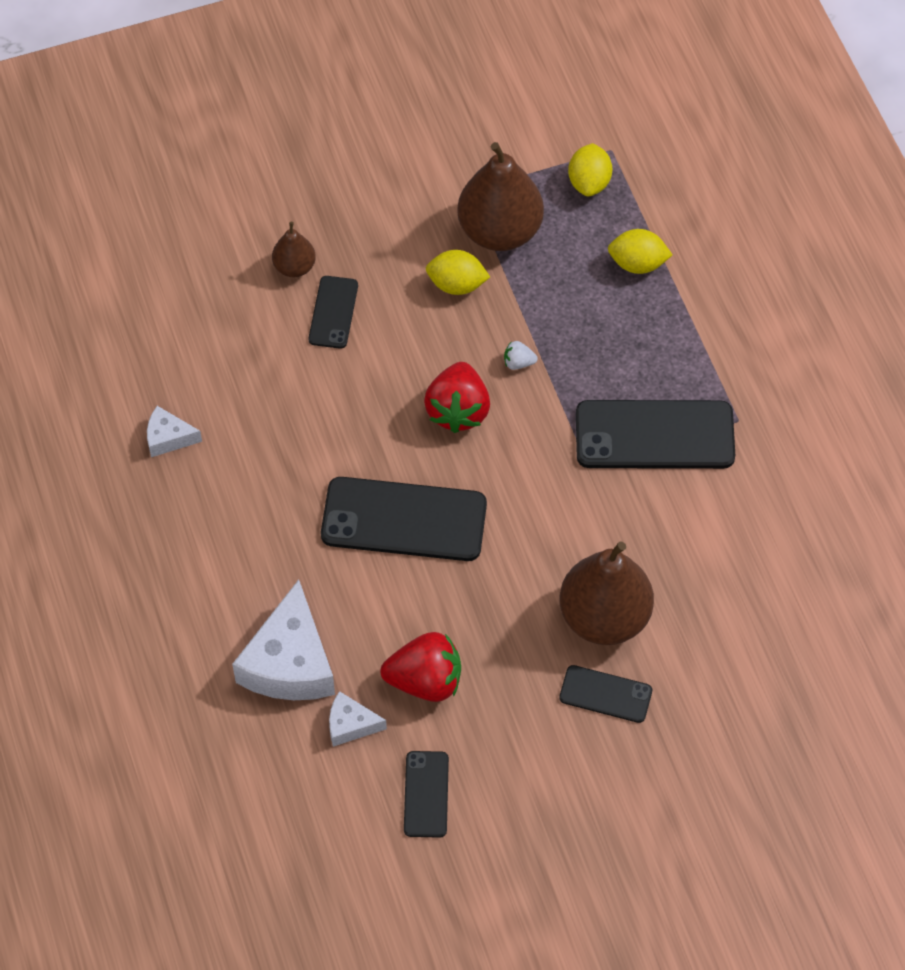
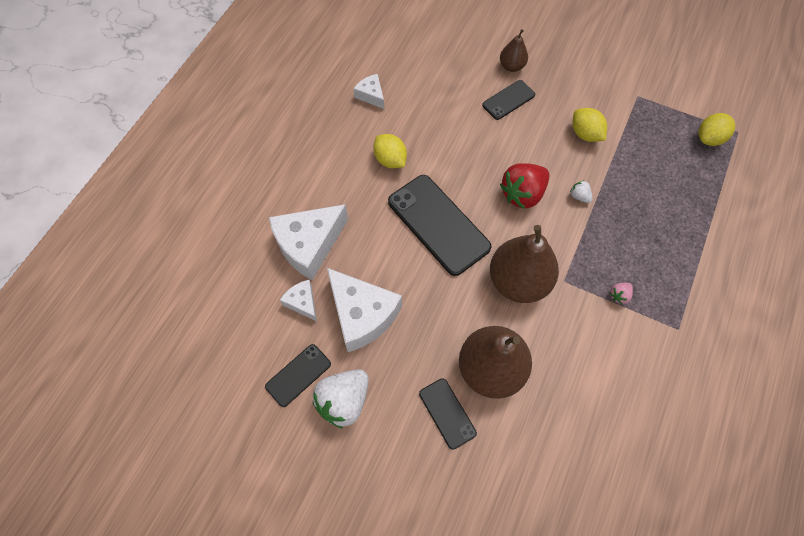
camera: 45 degrees right, 5 degrees up
red strawberry [380,632,461,702] -> white cheese [327,268,402,352]
brown pear [457,142,544,251] -> brown pear moved to [490,225,559,303]
black phone [576,400,735,469] -> pink strawberry [609,283,633,305]
yellow lemon [608,229,673,274] -> yellow lemon moved to [373,134,407,168]
none -> white strawberry [313,369,369,429]

